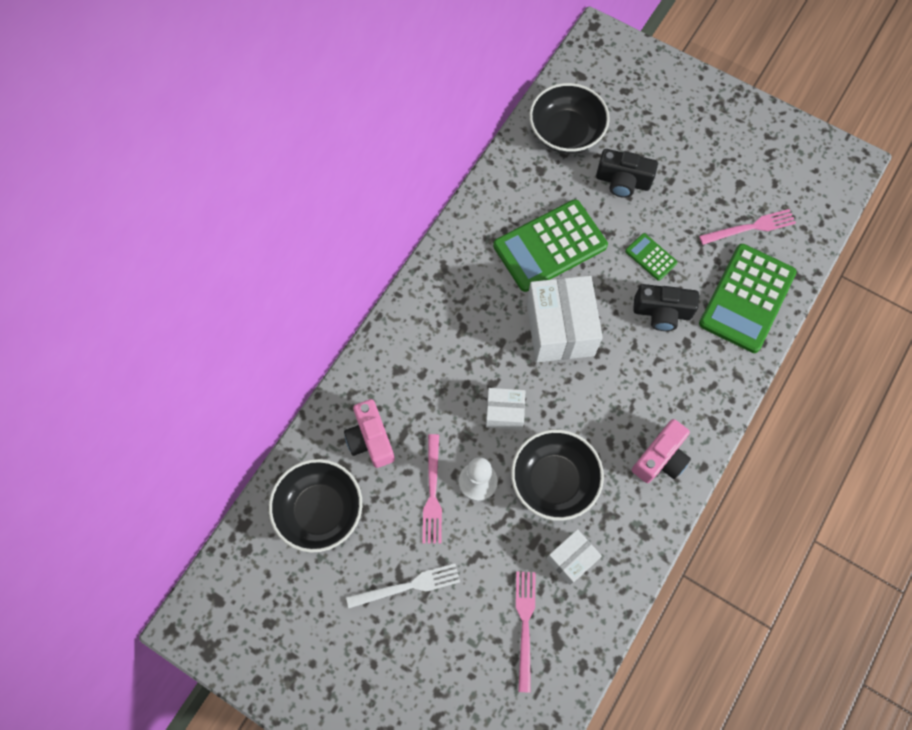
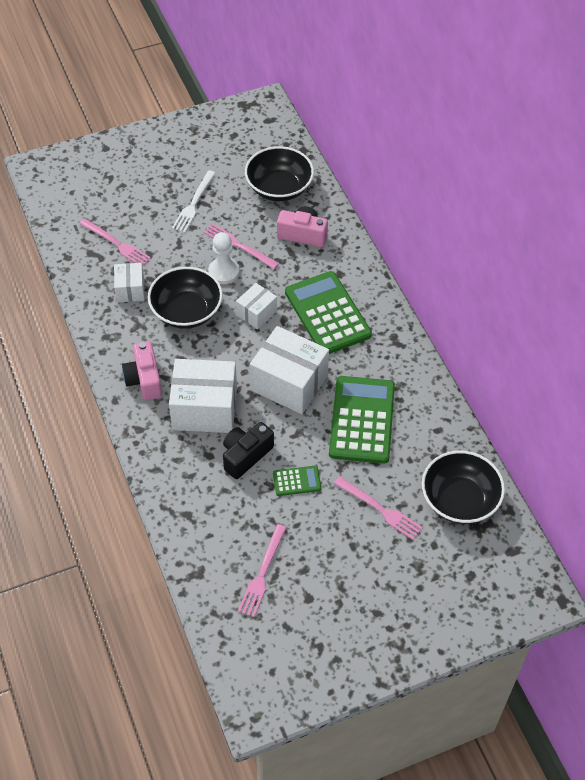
camera: 125 degrees right, 15 degrees down
black camera [596,149,658,198] -> pink fork [334,476,423,540]
green calculator [699,244,797,353] -> green calculator moved to [285,271,372,354]
none -> white box [169,359,237,433]

